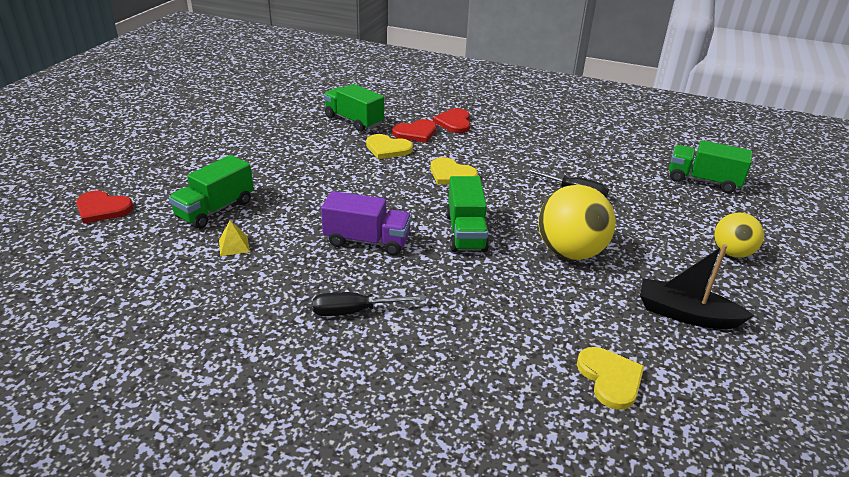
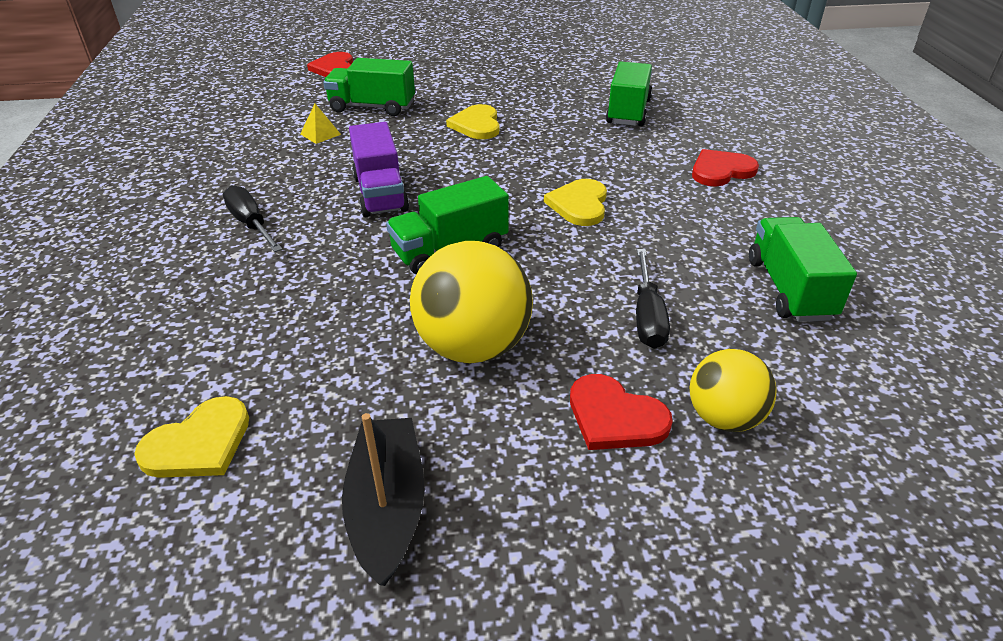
camera: 65 degrees right, 5 degrees up
yellow heart [366,134,413,159] -> yellow heart moved to [446,104,500,139]
red heart [392,119,437,143] -> red heart moved to [570,374,673,450]
green truck [669,140,752,193] -> green truck moved to [749,217,857,322]
yellow ball [714,212,764,258] -> yellow ball moved to [690,349,776,432]

